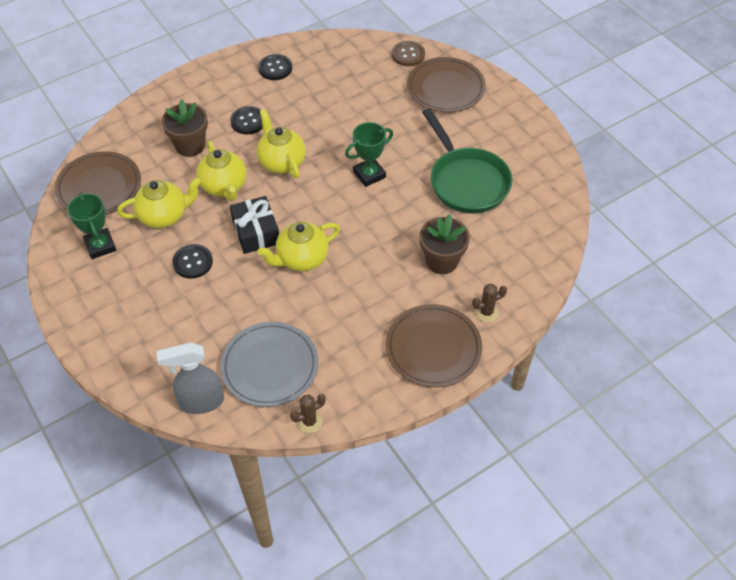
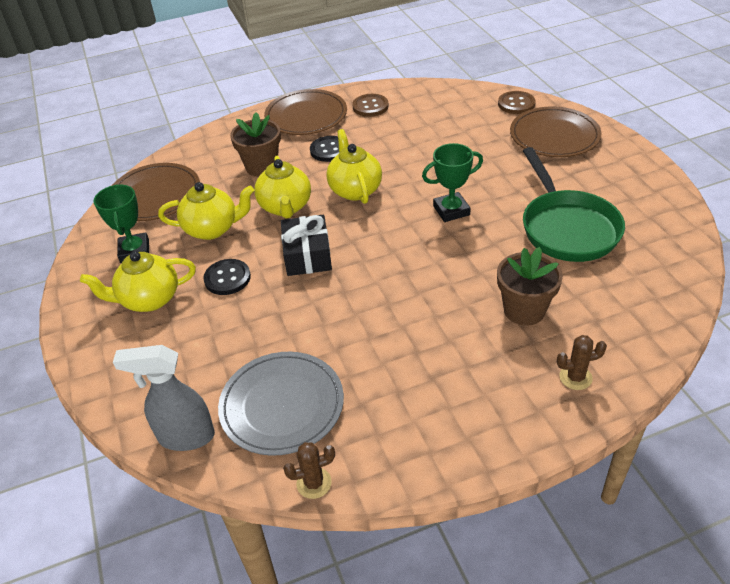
camera: 15 degrees right, 10 degrees down
black button [258,54,292,80] -> brown button [352,94,388,117]
yellow teapot [258,222,340,271] -> yellow teapot moved to [80,251,196,312]
brown plate [386,304,482,387] -> brown plate moved to [264,89,347,135]

